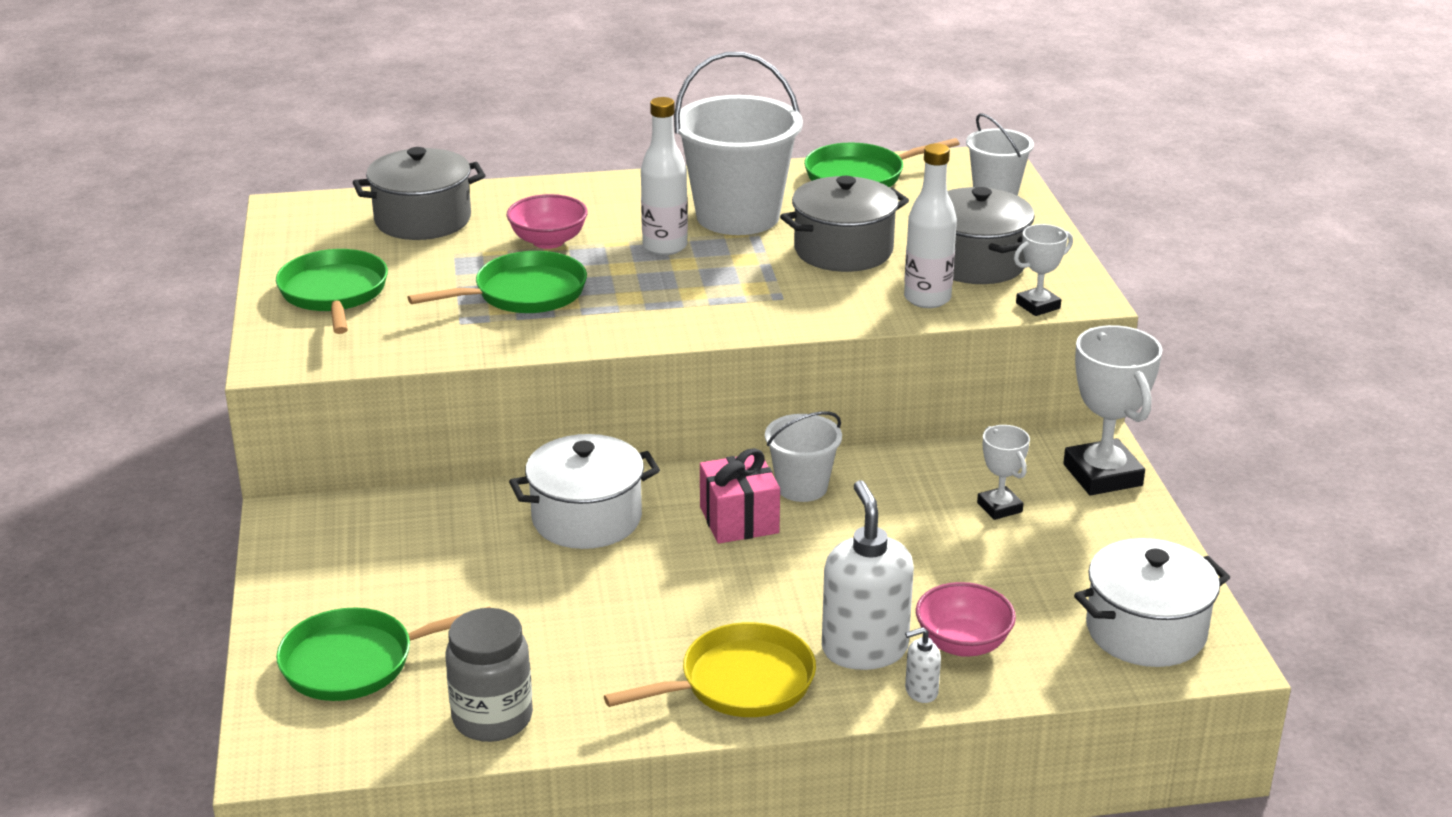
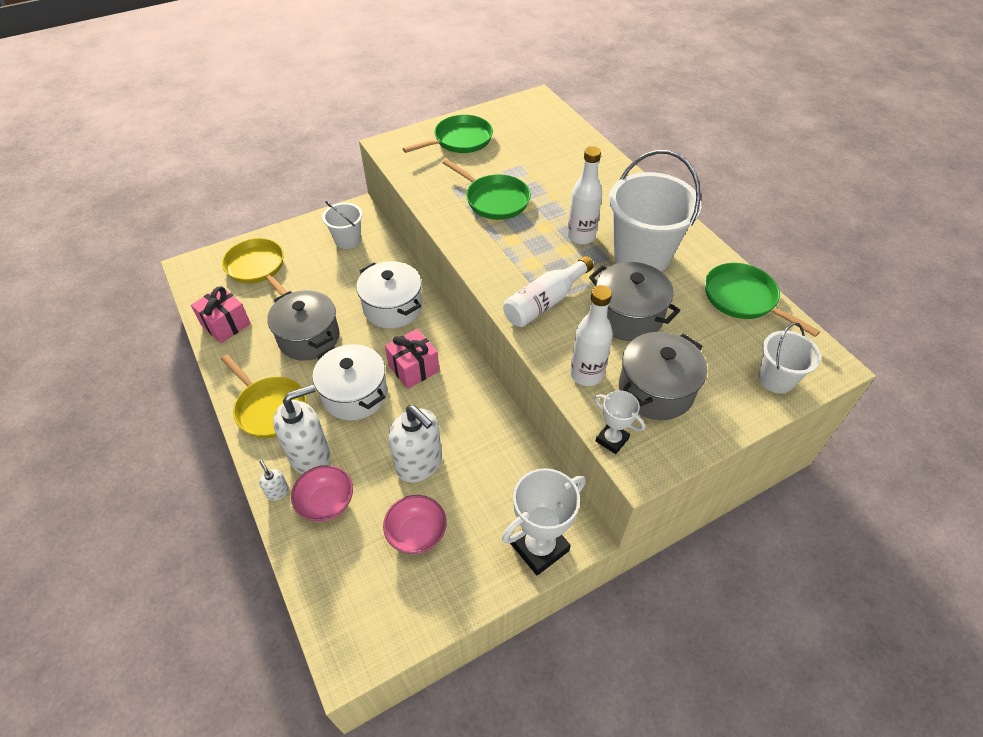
camera: 70 degrees right, 20 degrees up
green pan [276,606,491,701] -> yellow pan [222,238,287,295]
grey pot [353,147,486,240] -> grey pot moved to [267,290,339,360]
grey jar [445,608,533,742] -> pink gift [191,286,251,343]
pink bowl [507,194,588,249] -> pink bowl moved to [383,495,447,554]
white bucket [765,411,842,502] -> white bucket moved to [322,201,362,249]
white trophy [977,425,1030,520] -> none
white pot [1074,538,1230,667] -> white pot moved to [312,344,387,420]
none -> white soap dispenser [388,405,442,483]
none -> white bottle [503,256,594,327]

